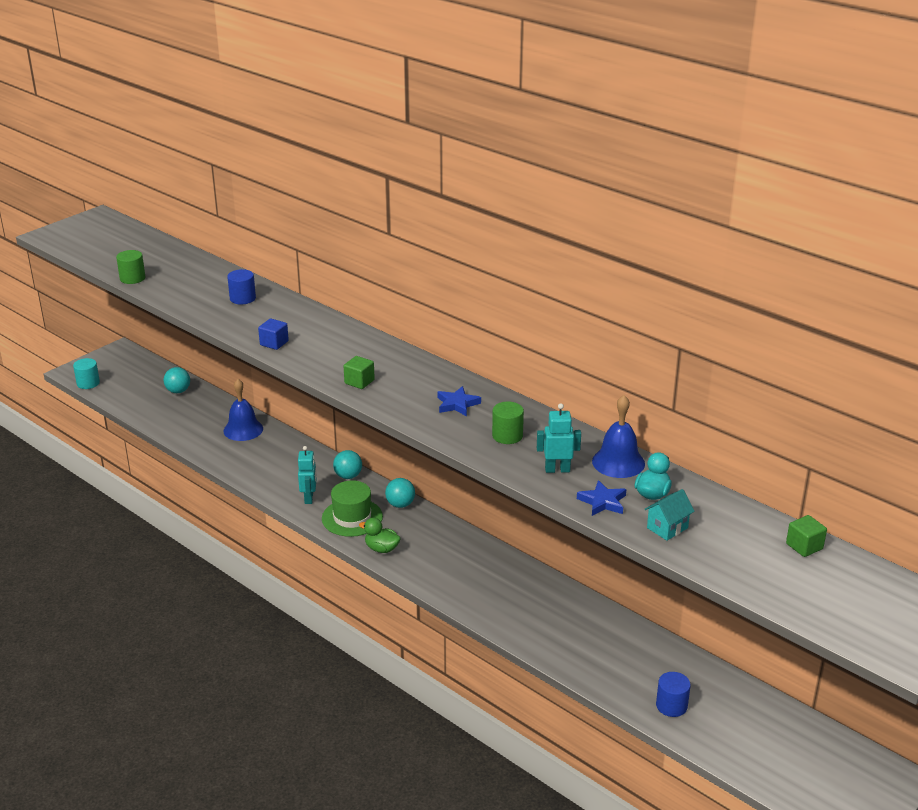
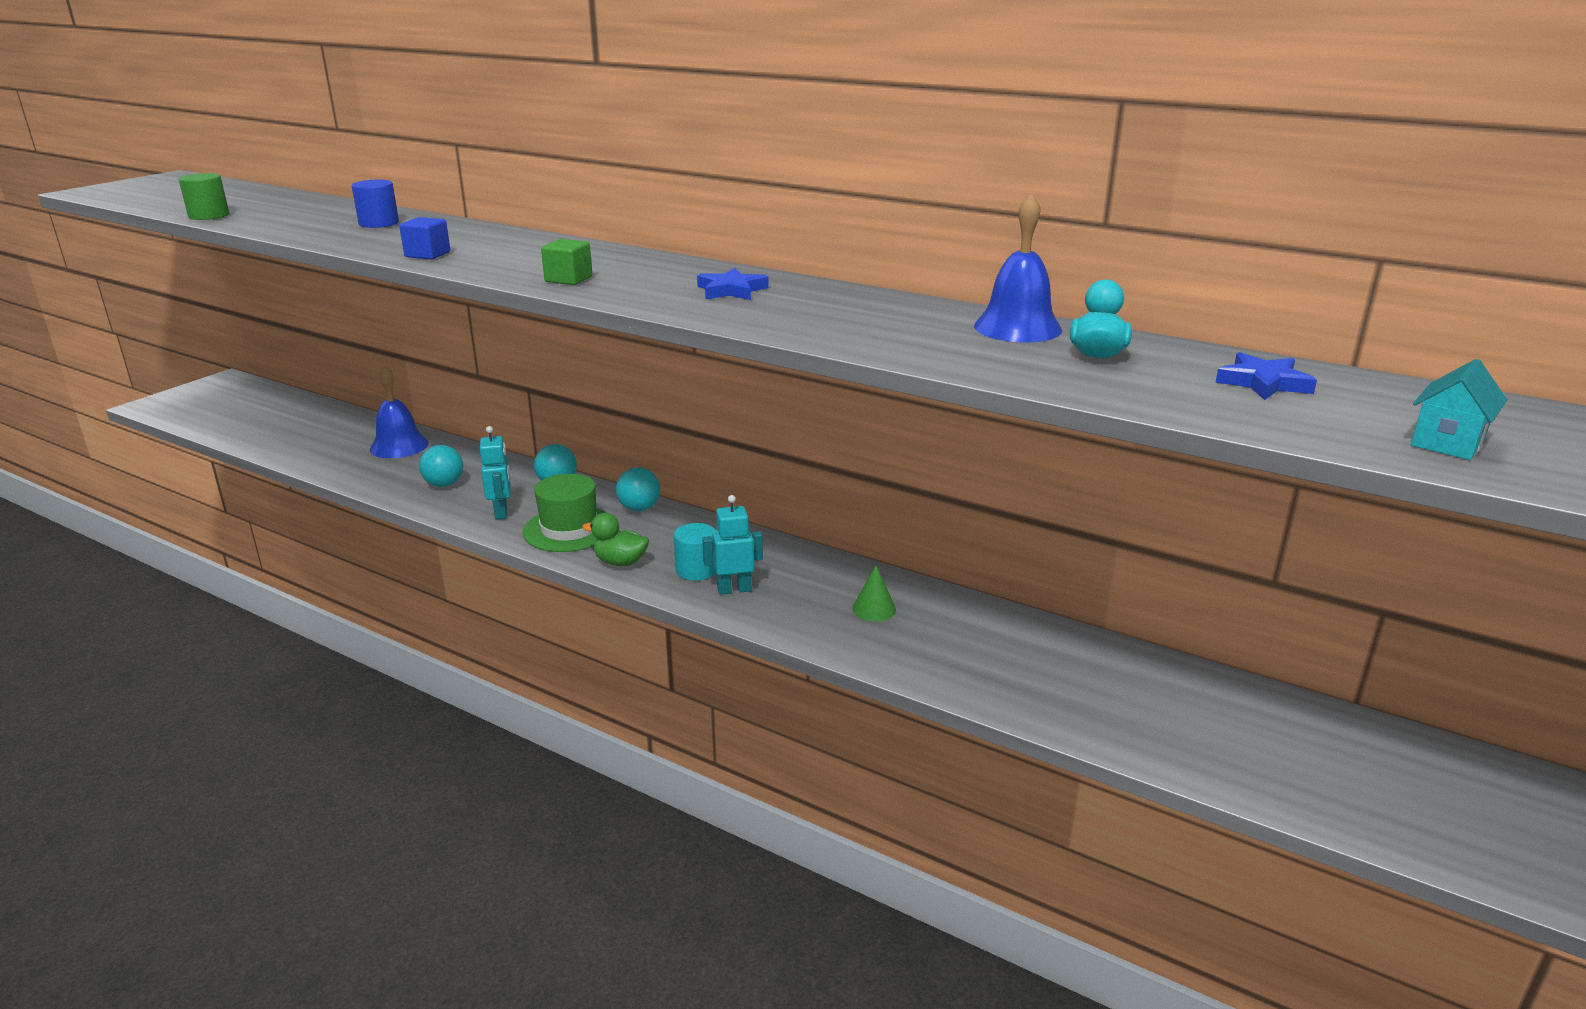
camera: 10 degrees left, 5 degrees down
turquoise cylinder [73,358,100,389] -> turquoise cylinder moved to [674,523,716,581]
turquoise ball [163,367,190,393] -> turquoise ball moved to [419,445,463,487]
green cylinder [492,402,524,444] -> none
turquoise robot [537,403,581,473] -> turquoise robot moved to [702,495,763,595]
blue star [577,480,626,516] -> blue star moved to [1215,352,1317,400]
turquoise house [644,489,695,541] -> turquoise house moved to [1411,359,1507,460]
blue cylinder [656,672,691,717] -> none
green cube [786,515,827,557] -> none
none -> green cone [852,565,896,621]

